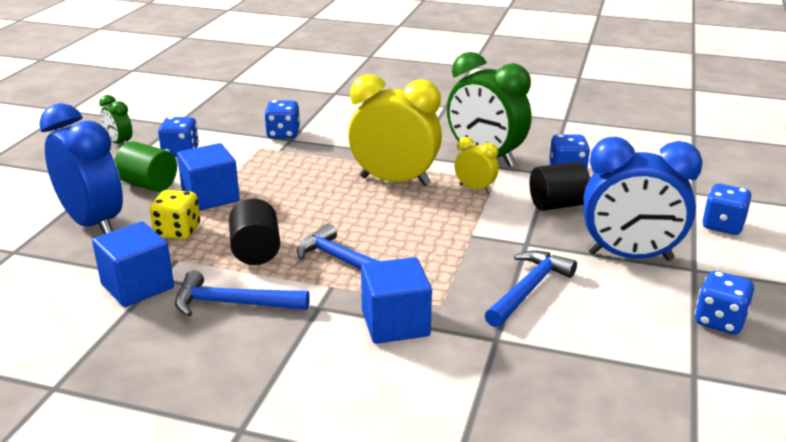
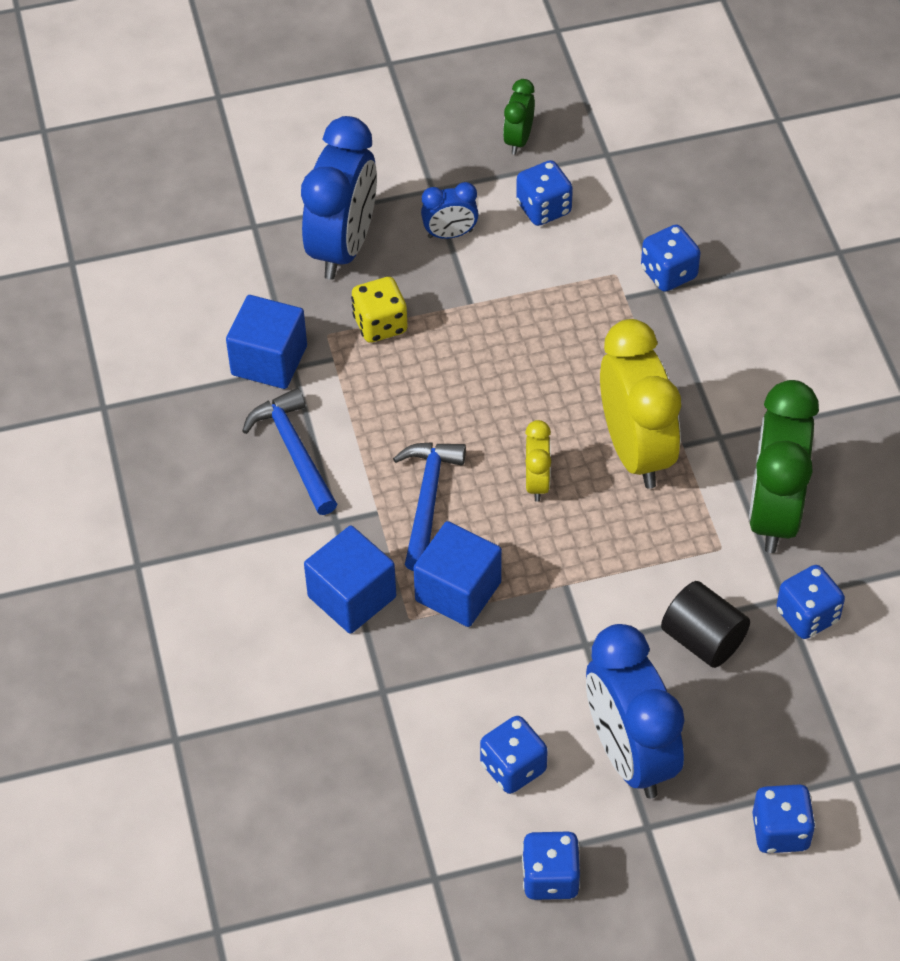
camera: 60 degrees right, 25 degrees up
green cylinder [114,141,177,192] -> blue clock [421,182,479,239]
blue cube [177,143,240,211] -> blue cube moved to [413,521,502,627]
black cylinder [229,198,280,265] -> none
yellow clock [454,137,499,193] -> yellow clock moved to [525,420,551,502]
blue hammer [485,250,577,328] -> none
none -> blue dice [480,716,548,794]

